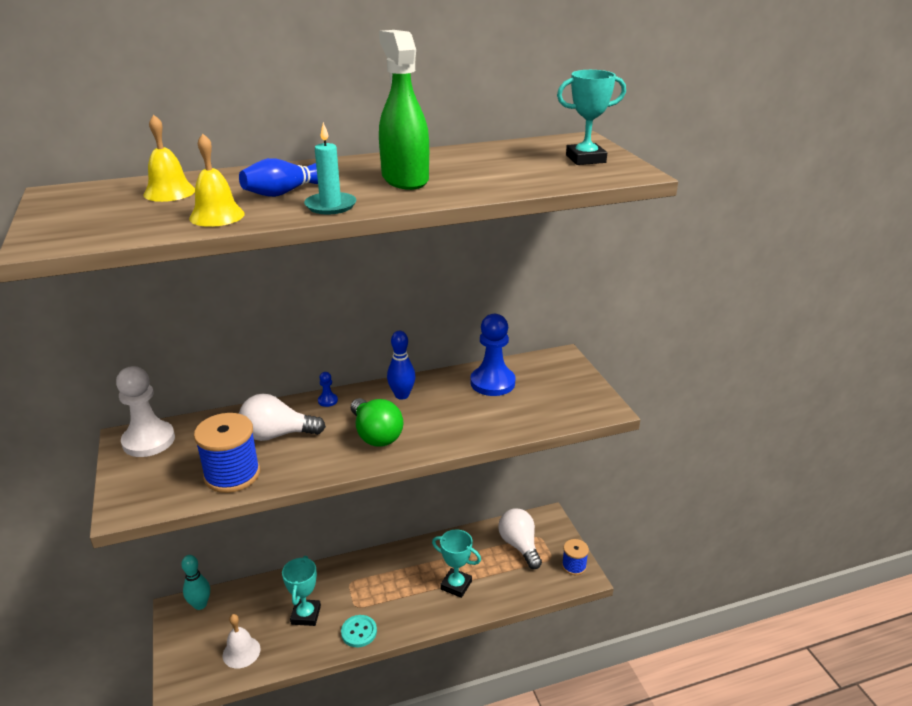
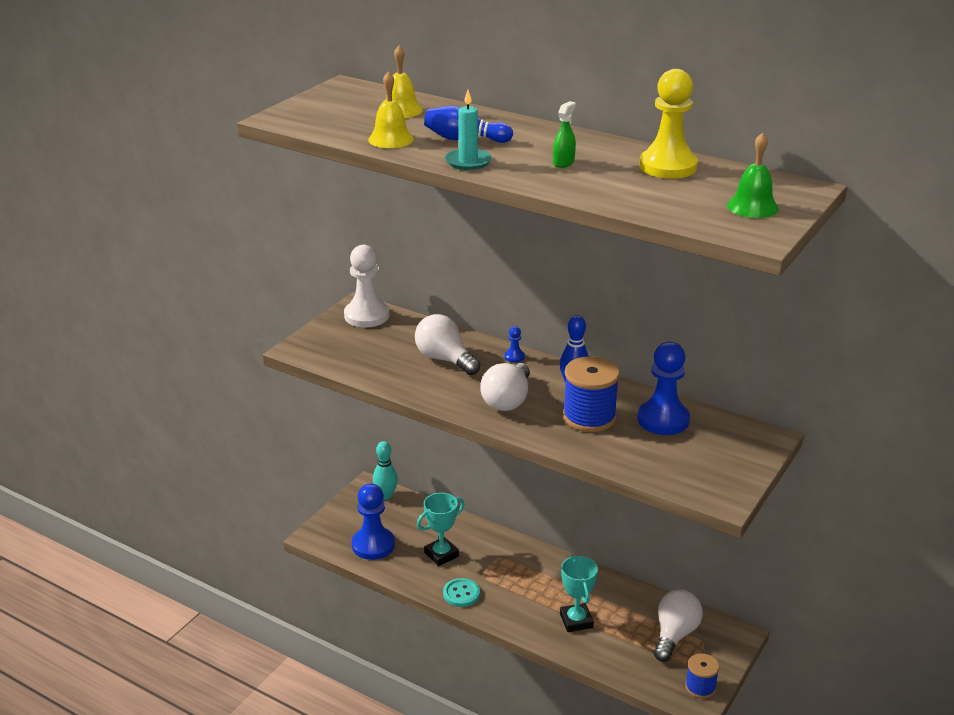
camera: 50 degrees right, 0 degrees up
blue spool [194,413,260,493] -> blue spool moved to [563,356,620,432]
white bell [223,614,260,668] -> blue pawn [352,483,395,560]
green light bulb [351,398,403,447] -> white light bulb [480,363,530,411]
green spray bottle [379,30,429,190] -> green spray bottle [553,101,576,168], size x0.44
turquoise trophy [557,70,626,165] -> green bell [727,133,779,218]
none -> yellow pawn [639,69,698,179]

